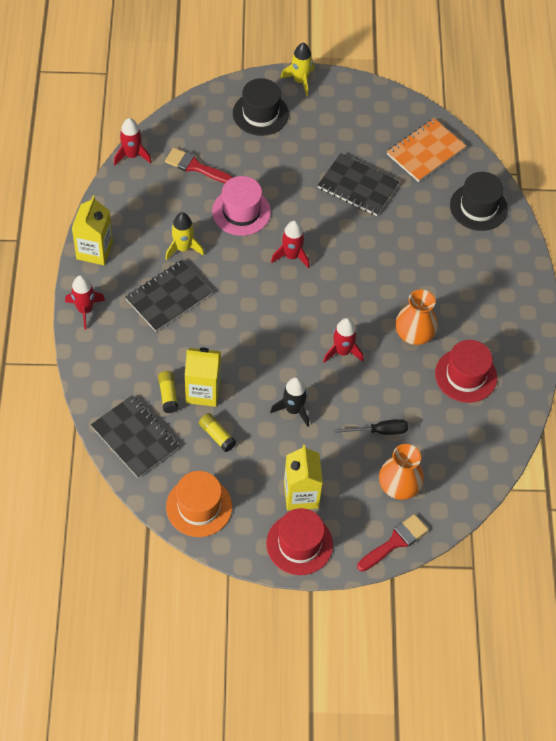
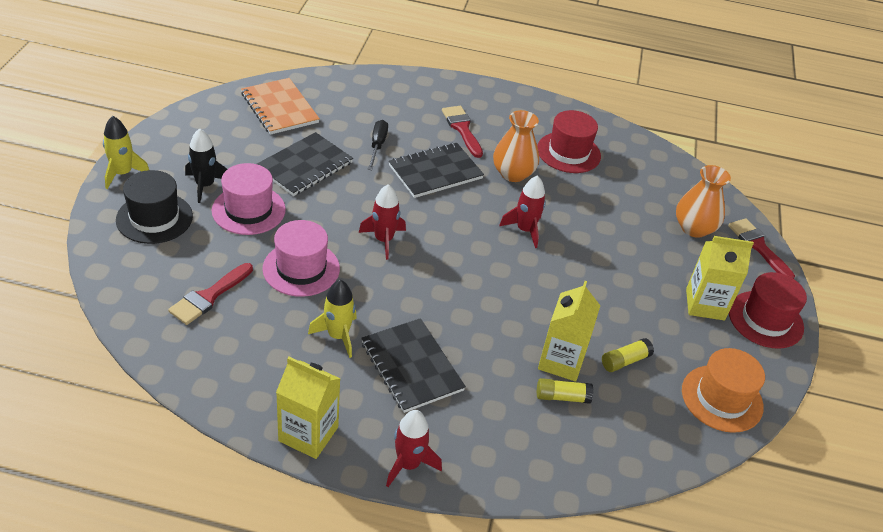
camera: 80 degrees left, 15 degrees down
black notebook [91,395,179,478] -> black notebook moved to [389,143,484,198]
red rocket [114,118,152,165] -> none
black rocket [270,377,309,427] -> black rocket moved to [185,128,227,203]
black screwdriver [334,419,408,435] -> black screwdriver moved to [368,120,388,170]
black hat [450,172,508,231] -> none
none -> pink hat [212,163,286,235]
none -> red brush [442,106,483,158]

